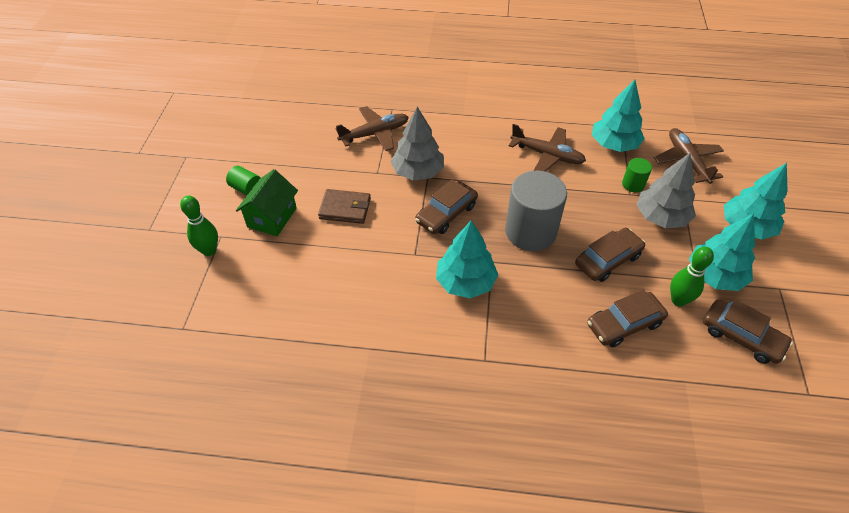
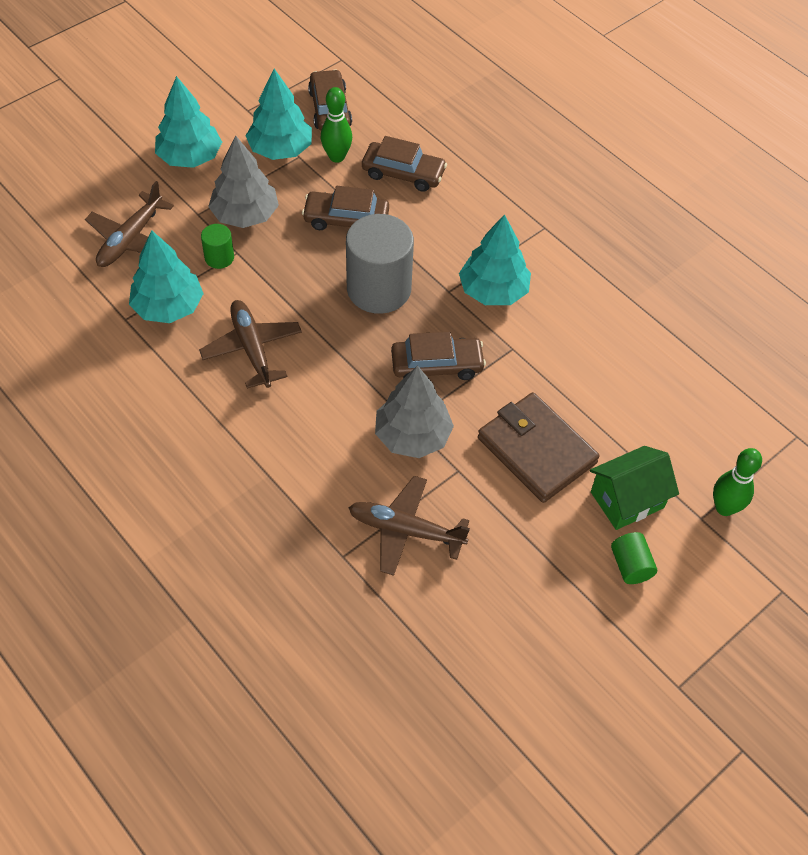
camera: 140 degrees left, 5 degrees up
brown wallet [318,189,371,224] -> brown wallet [478,392,599,503], size x1.53

